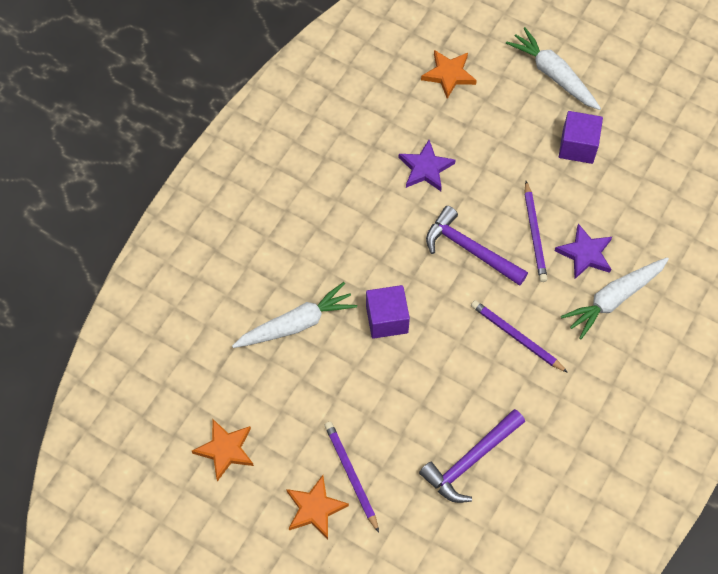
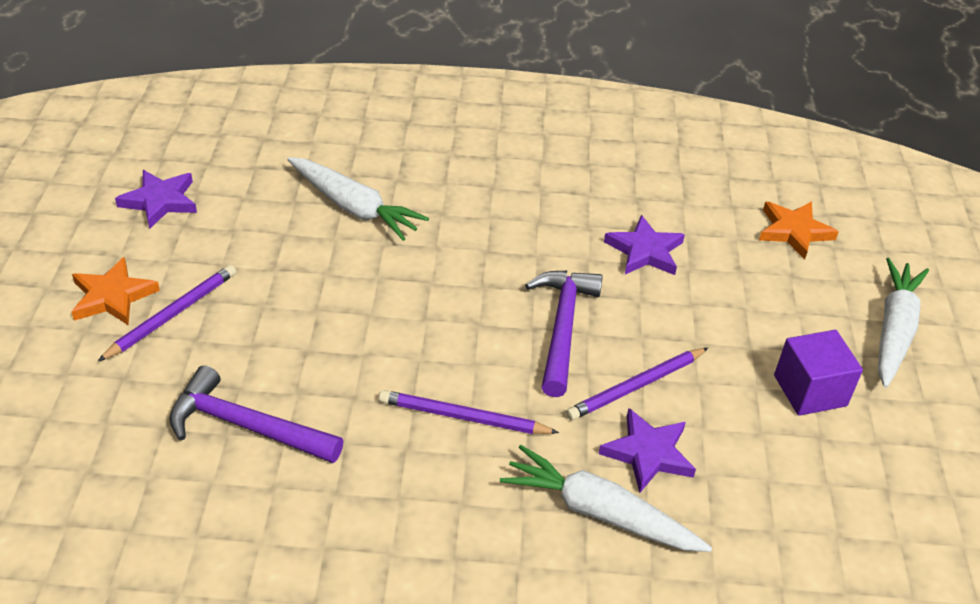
camera: 60 degrees right, 20 degrees down
orange star [192,419,254,481] -> purple star [115,170,197,229]
purple cube [366,285,410,339] -> none
purple pencil [471,300,568,373] -> purple pencil turned 90 degrees counterclockwise [379,390,559,434]

